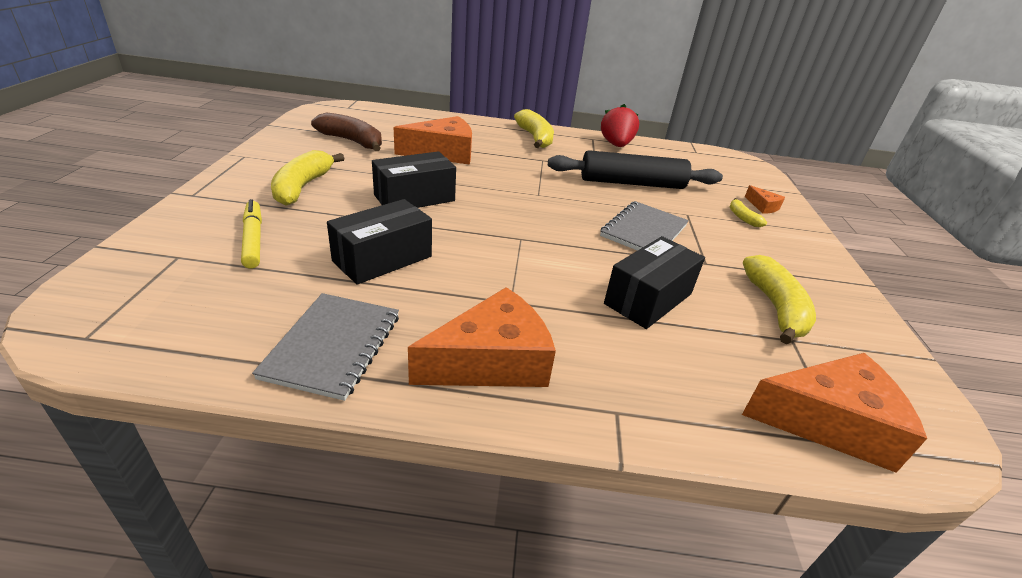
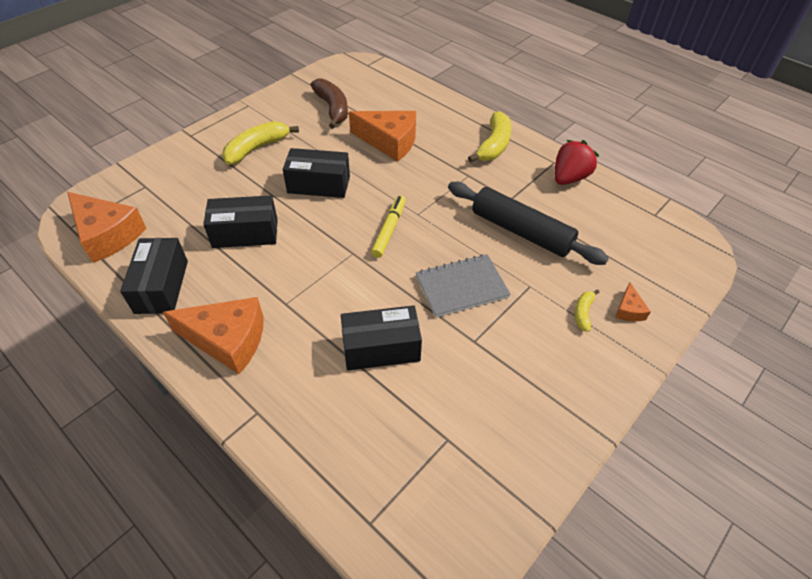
camera: 40 degrees right, 15 degrees up
yellow marker [241,199,262,269] -> yellow marker moved to [371,196,406,258]
grey notebook [252,293,399,401] -> black box [120,238,188,314]
orange cheese [742,353,927,473] -> orange cheese moved to [67,192,146,263]
yellow banana [743,255,816,344] -> none

